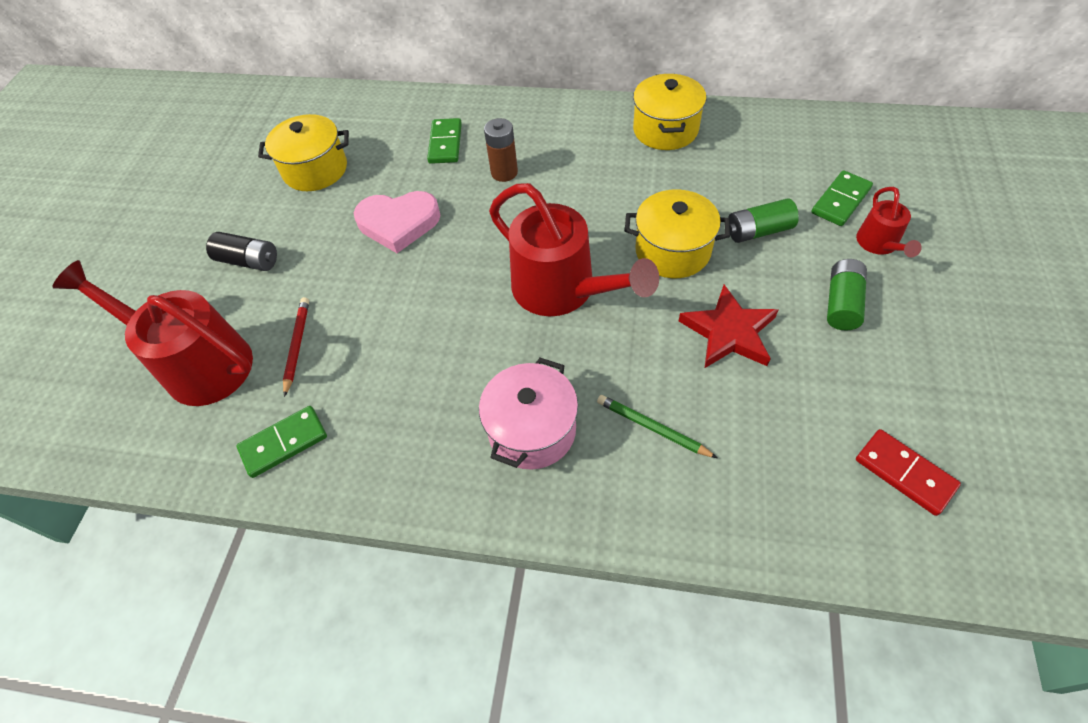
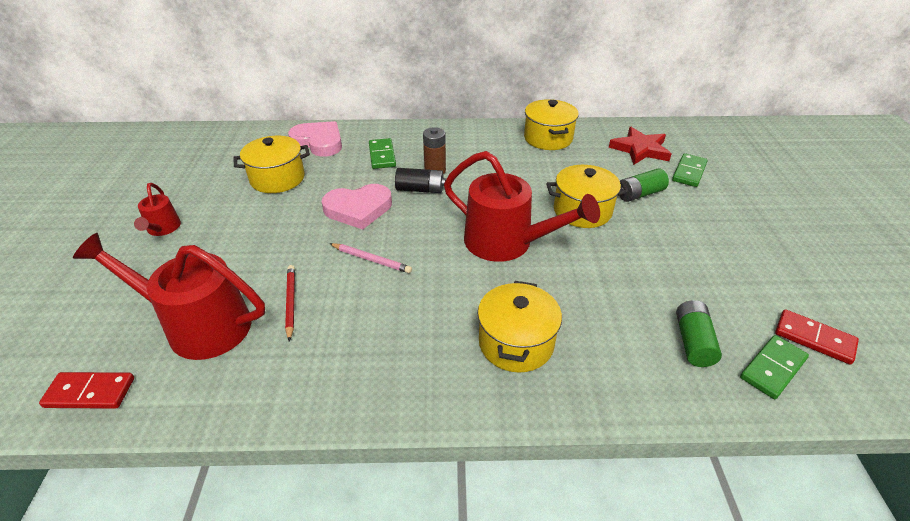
camera: 15 degrees left, 15 degrees down
black battery [206,232,277,271] -> black battery moved to [395,168,446,193]
green domino [236,406,327,478] -> green domino moved to [740,335,809,399]
pink pot [479,358,578,470] -> yellow pot [478,281,562,373]
green pencil [597,395,717,458] -> none
red star [679,285,778,368] -> red star moved to [609,127,671,165]
green battery [827,259,867,330] -> green battery moved to [676,300,722,367]
red watering can [856,187,922,257] -> red watering can moved to [134,183,181,236]
none -> red domino [39,372,134,409]
none -> pink heart [288,121,342,157]
none -> pink pencil [329,243,412,273]

